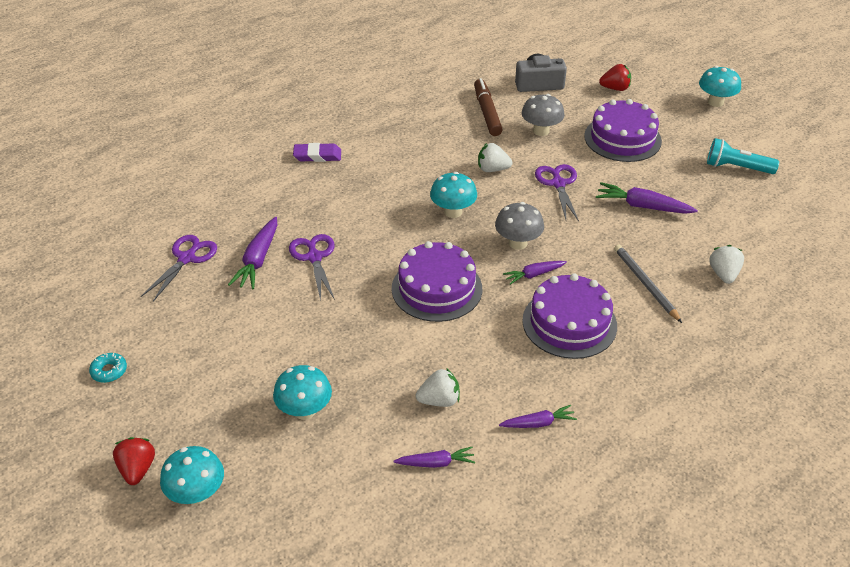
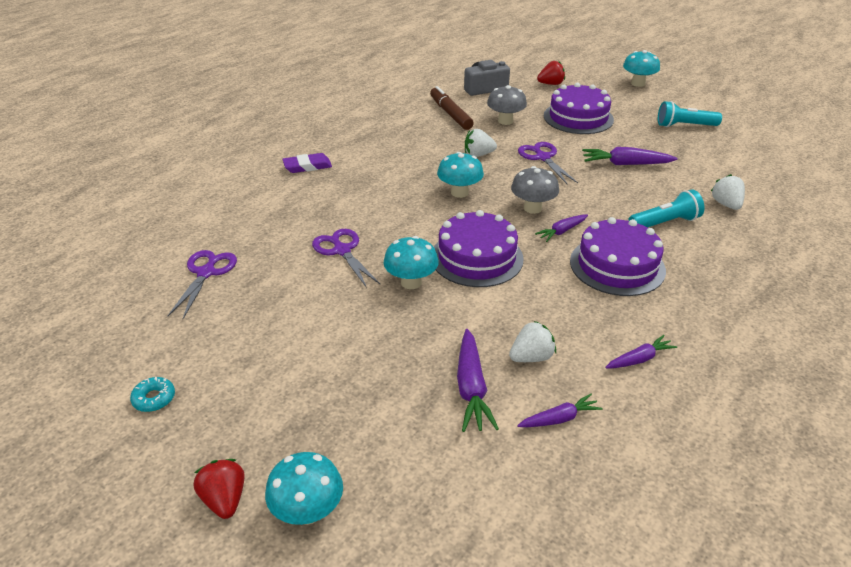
camera: 15 degrees left, 5 degrees down
purple carrot [228,217,277,289] -> purple carrot moved to [457,329,499,432]
turquoise mushroom [273,365,332,420] -> turquoise mushroom moved to [384,236,439,289]
grey pencil [614,244,682,323] -> turquoise flashlight [628,189,705,228]

